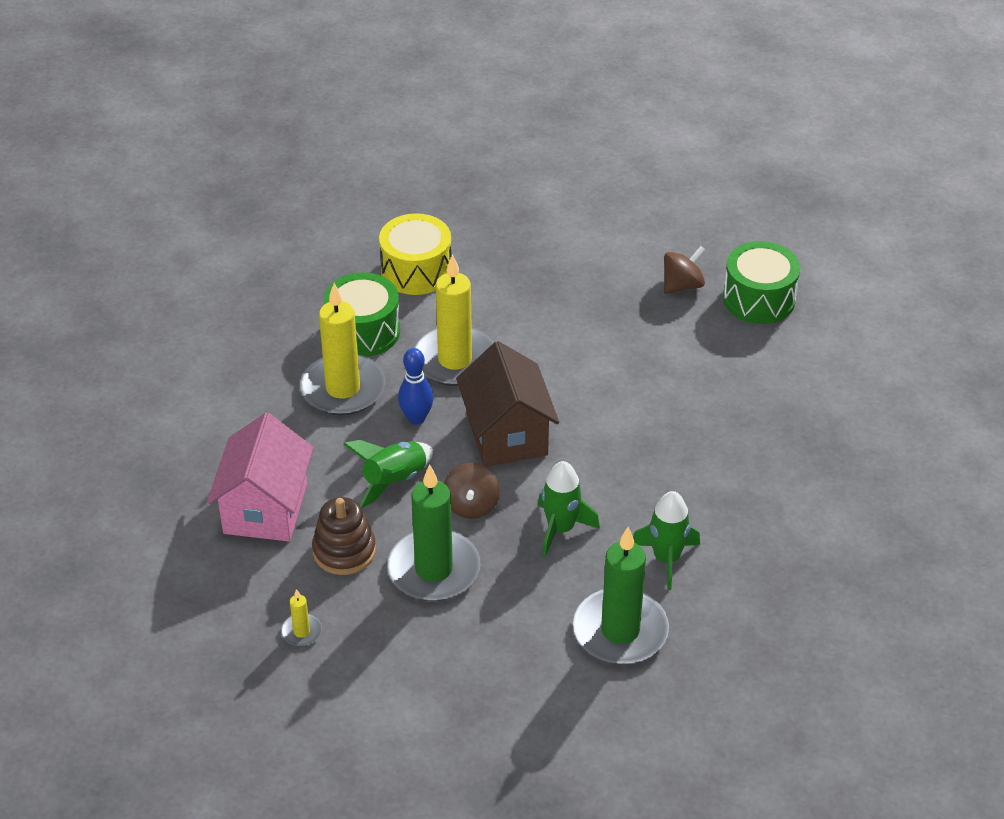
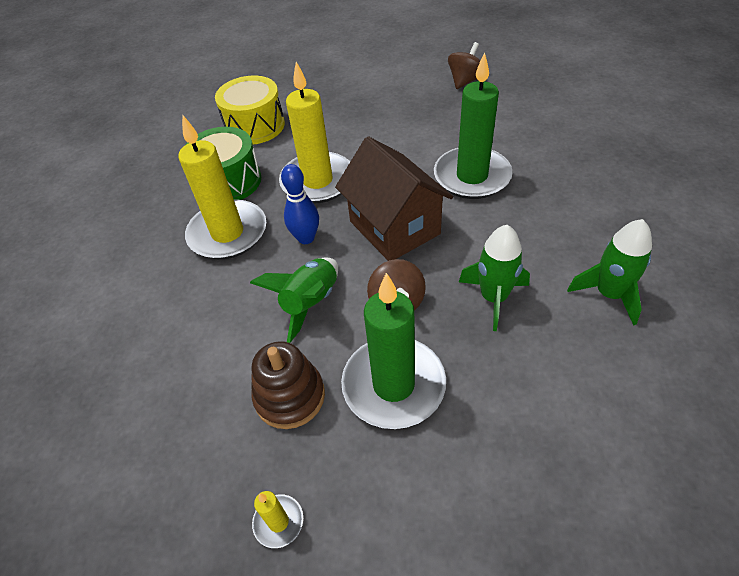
camera: 15 degrees left, 5 degrees up
pink house [207,413,314,542] -> none
green candle [573,527,669,664] -> green candle moved to [434,52,513,199]
green drum [723,241,800,324] -> none

